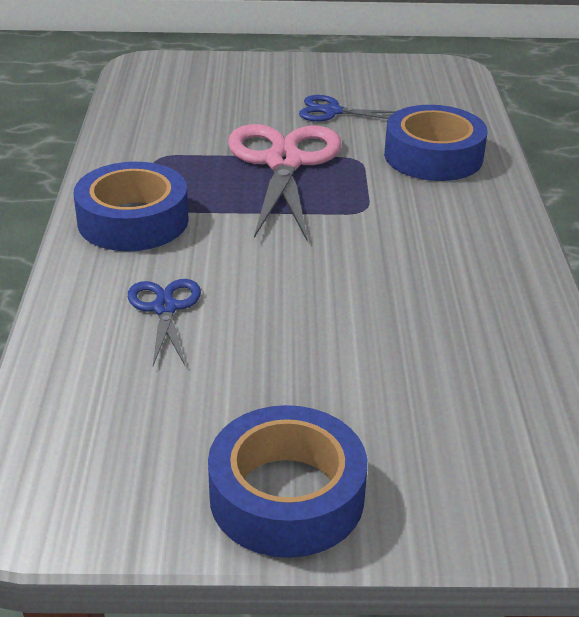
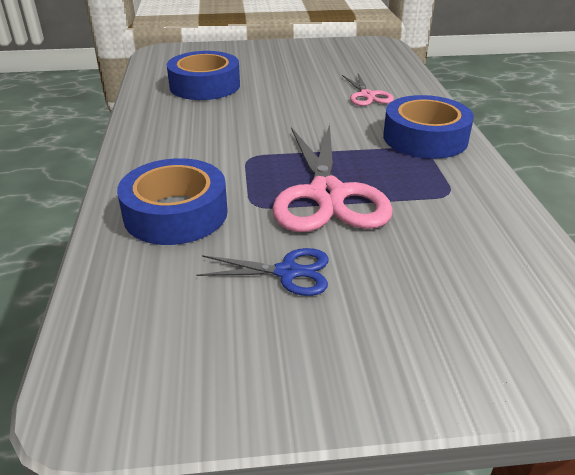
camera: 175 degrees right, 0 degrees up
blue scissors [128,279,201,366] -> pink scissors [342,74,394,106]
blue tape [208,405,367,558] -> blue tape moved to [167,51,240,100]

